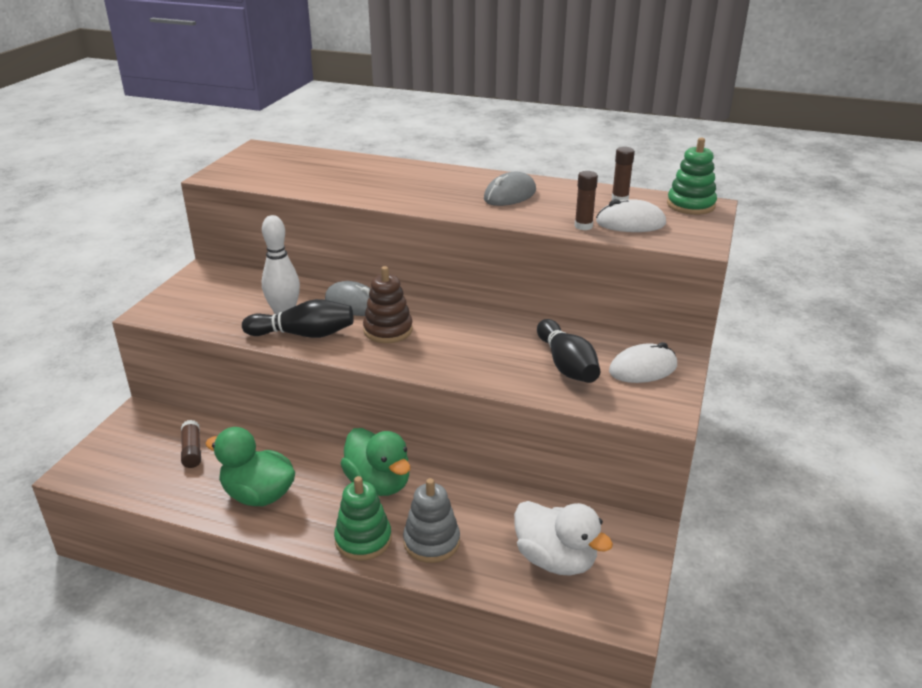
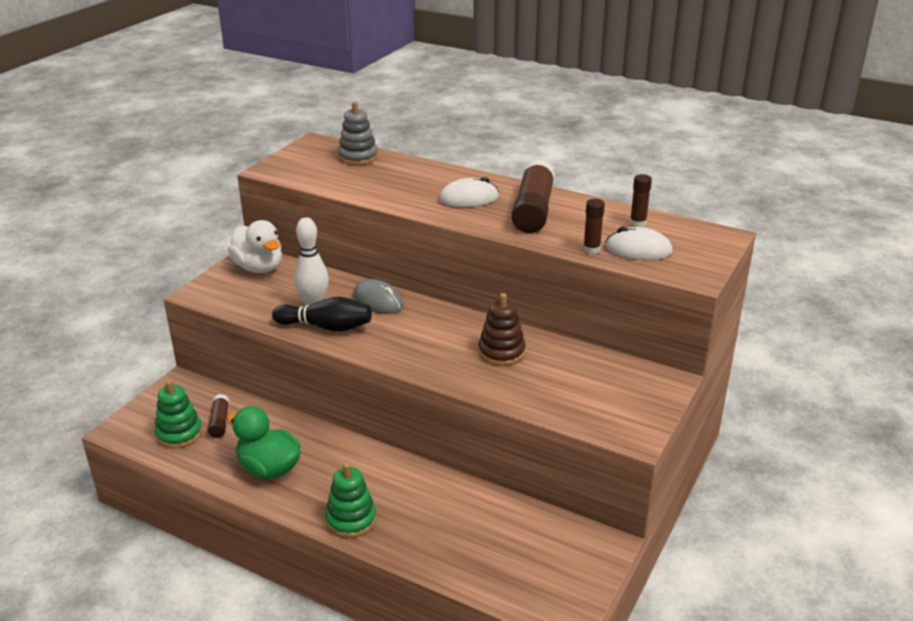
camera: 10 degrees right, 0 degrees up
green duck [340,428,411,496] -> none
brown stacking toy [363,266,413,343] -> brown stacking toy moved to [478,293,526,366]
grey stacking toy [403,478,460,563] -> grey stacking toy moved to [338,101,378,165]
grey mouse [484,172,536,206] -> brown glue stick [511,159,555,233]
white duck [514,501,613,575] -> white duck moved to [228,220,282,273]
black bowling pin [537,319,600,383] -> none
white mouse [609,342,677,383] -> white mouse moved to [439,177,499,207]
green stacking toy [667,138,717,215] -> green stacking toy moved to [155,380,203,448]

